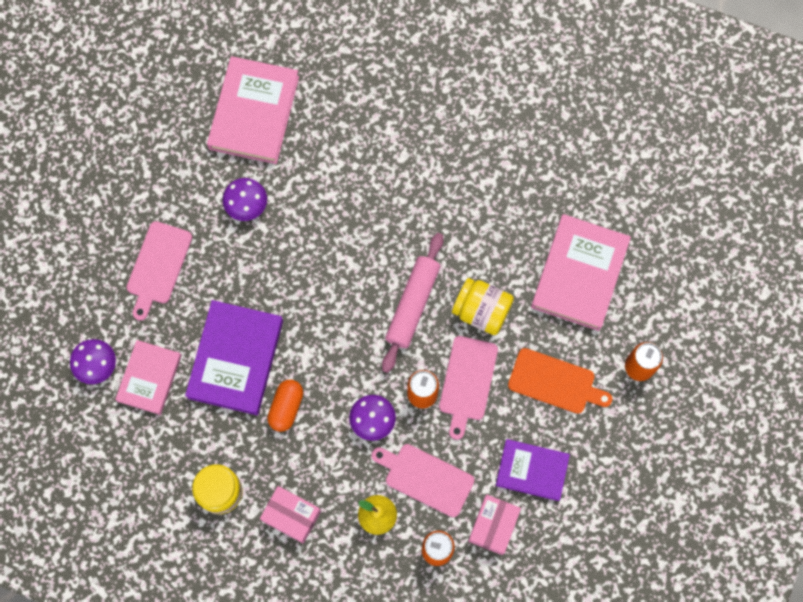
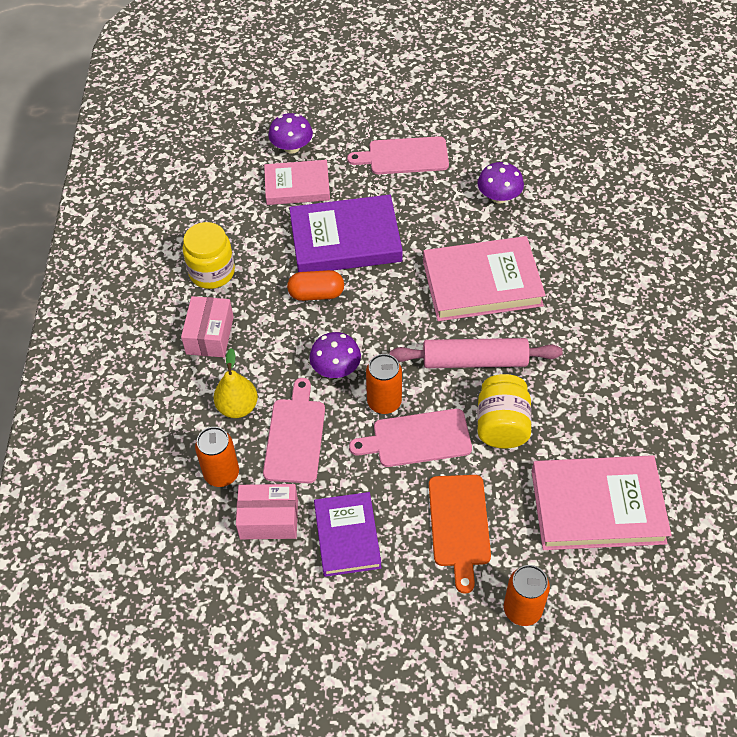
camera: 70 degrees right, 20 degrees down
pink book [207,56,299,164] -> pink book moved to [423,236,546,321]

